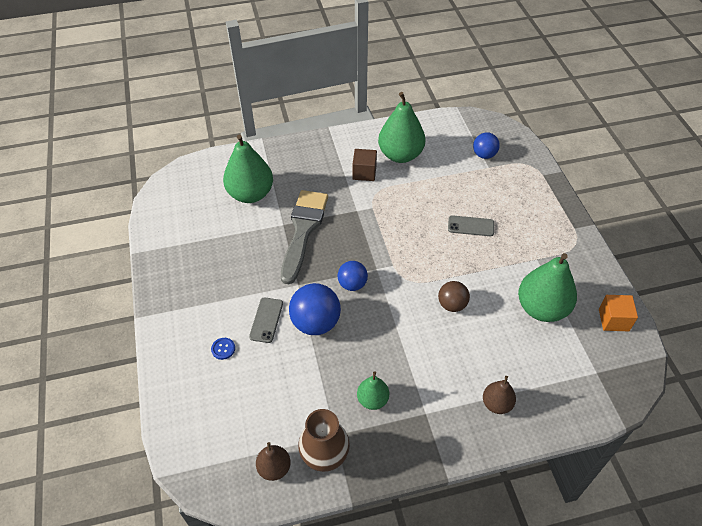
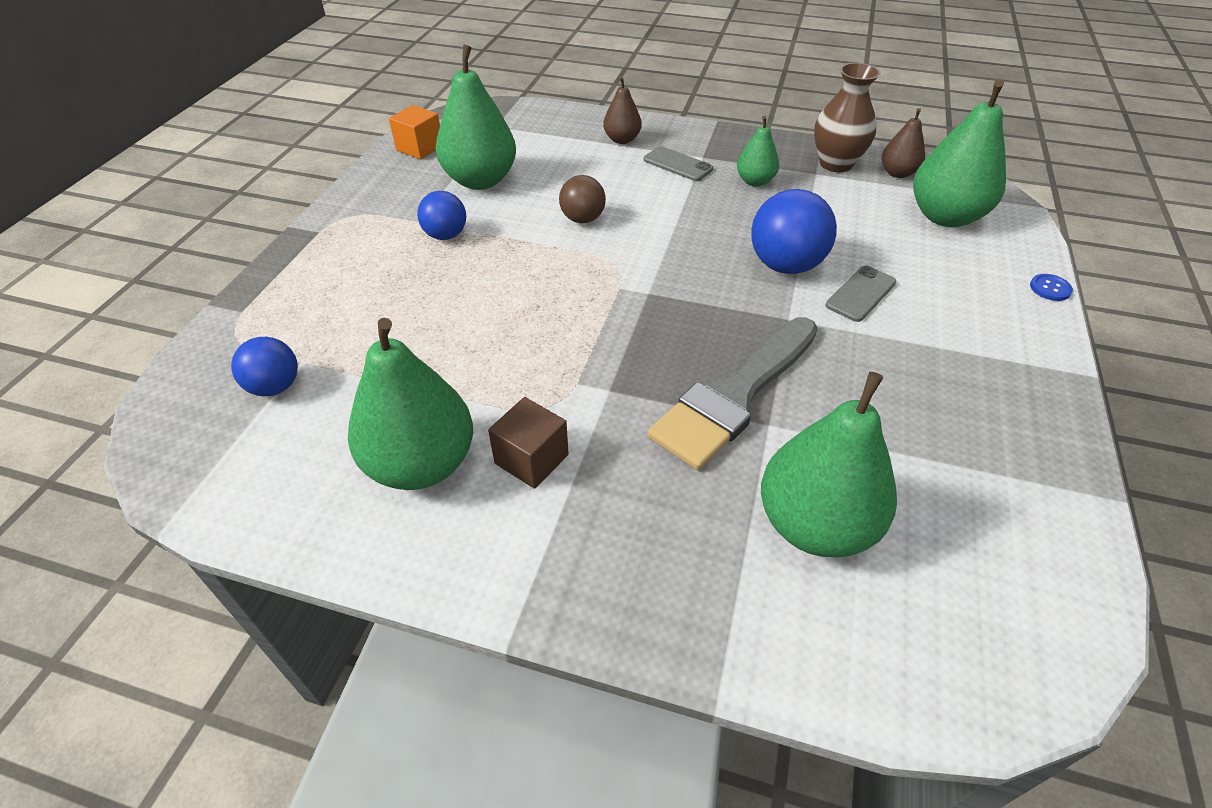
camera: 150 degrees left, 5 degrees down
blue button [211,338,235,360] -> blue button moved to [1030,274,1073,301]
blue ball [337,261,368,291] -> blue ball moved to [417,191,466,240]
grey phone [448,215,494,236] -> grey phone moved to [644,146,713,181]
none -> green pear [913,80,1006,227]

